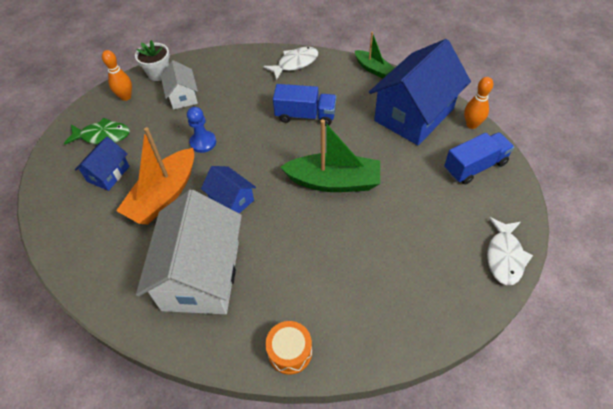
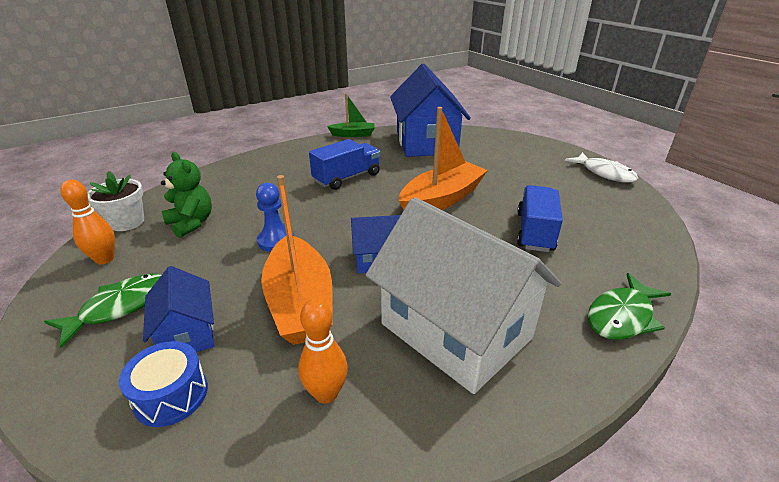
camera: 50 degrees left, 20 degrees down
white house [161,60,198,109] -> green teddy bear [161,152,212,238]
white fish [263,47,318,80] -> none
orange drum [265,321,312,375] -> green fish [588,273,671,340]
green boat [280,119,380,192] -> orange boat [399,107,488,210]
blue truck [444,132,514,185] -> blue truck moved to [517,185,563,252]
orange bowling pin [464,77,493,129] -> orange bowling pin moved to [298,299,348,404]
none -> blue drum [119,341,208,427]

